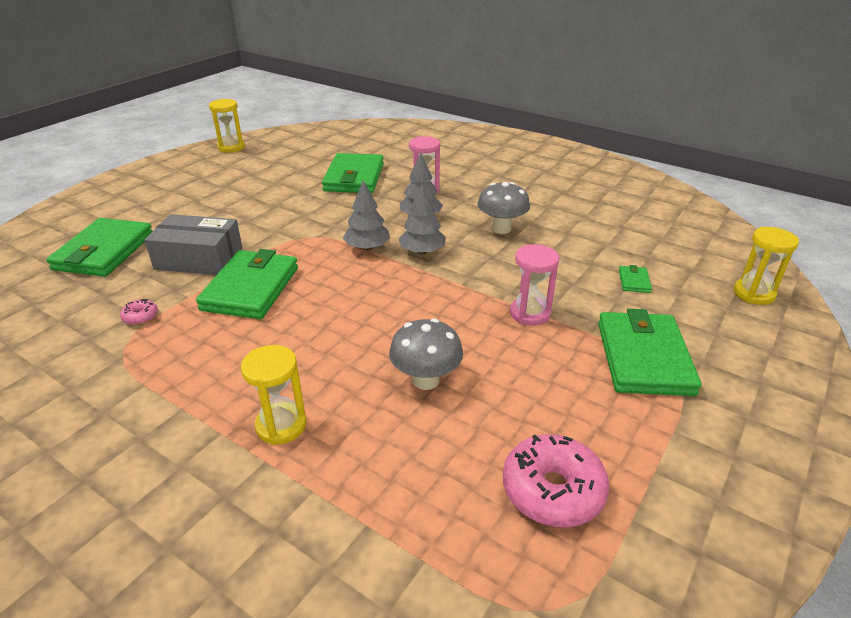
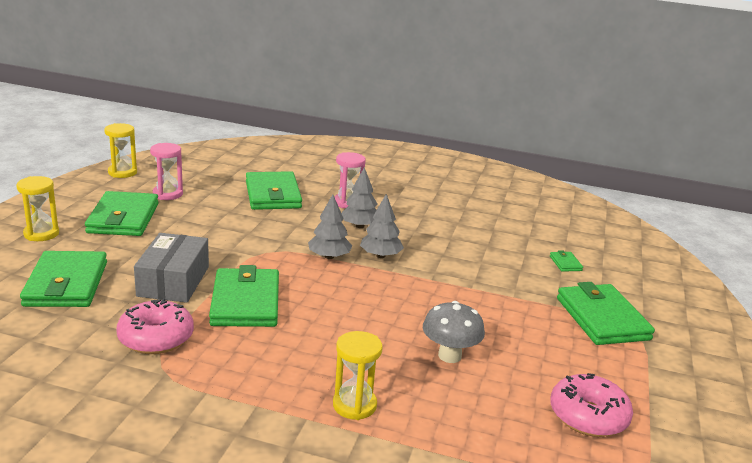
camera: 20 degrees left, 10 degrees down
pink donut [120,299,158,325] -> pink donut [116,298,194,354], size x2.16
grey box [144,214,243,275] -> grey box turned 75 degrees counterclockwise [134,233,209,303]
grey mushroom [477,182,530,234] -> none
pink hourglass [510,244,559,326] -> pink hourglass moved to [150,143,183,200]
yellow hourglass [734,227,799,305] -> yellow hourglass moved to [16,176,59,241]
none -> green wallet [85,191,159,236]

